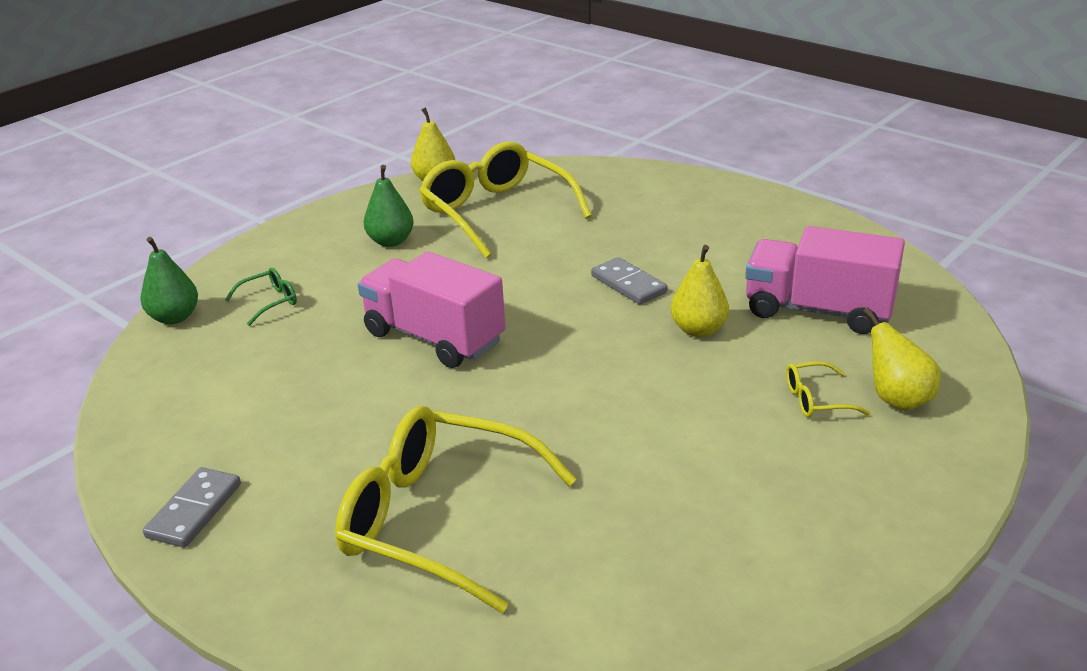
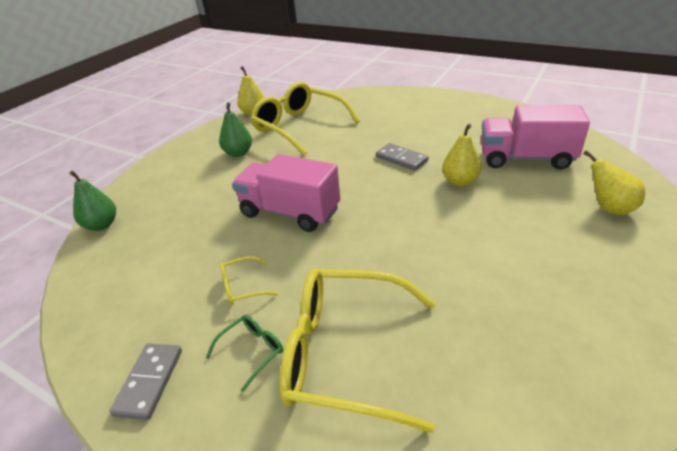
camera: 10 degrees left, 5 degrees up
green glasses [225,268,297,326] -> green glasses moved to [206,315,283,392]
yellow glasses [786,361,870,418] -> yellow glasses moved to [220,256,278,305]

